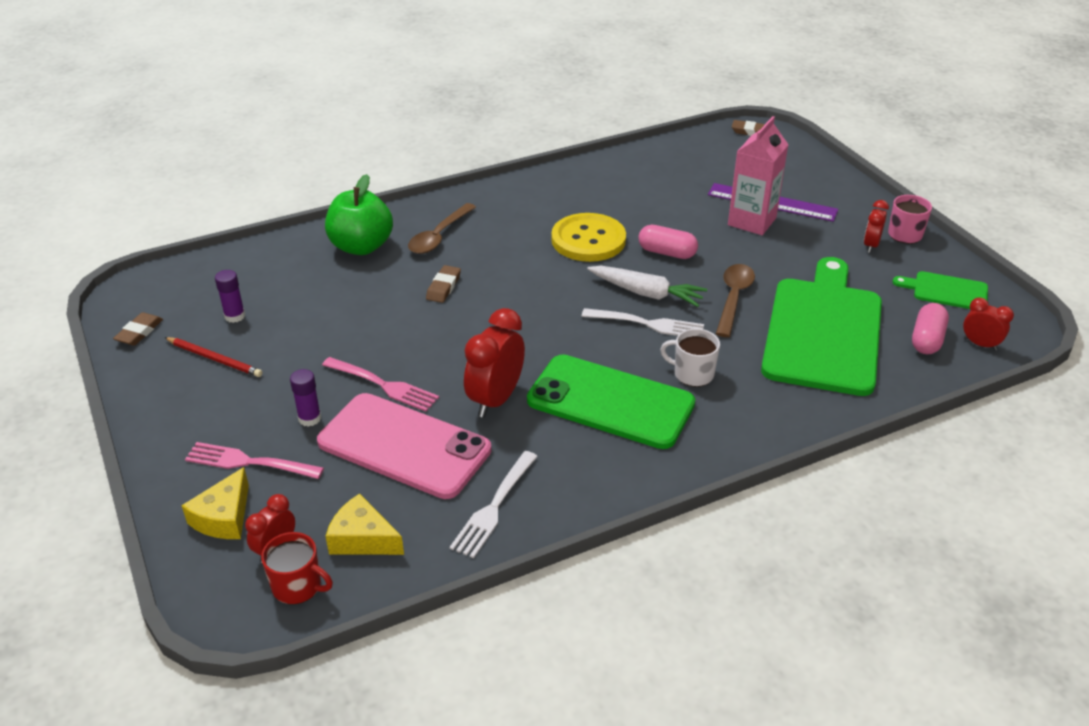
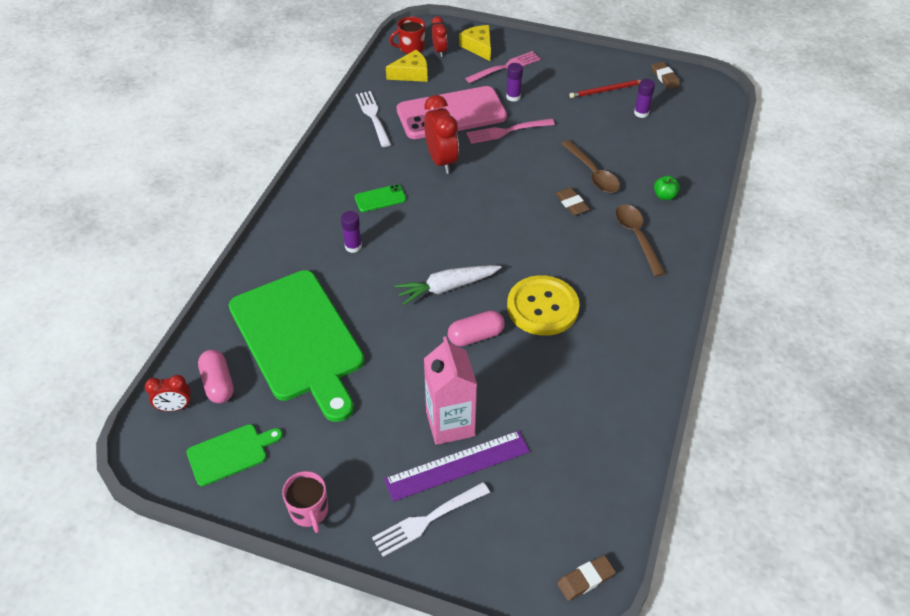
camera: 135 degrees right, 10 degrees up
green apple [325,174,393,255] -> green apple [654,176,680,200], size x0.44
green phone [527,354,695,449] -> green phone [355,184,406,212], size x0.43
white fork [582,308,704,336] -> white fork moved to [372,482,490,557]
white mug [660,329,720,387] -> purple glue stick [341,211,362,253]
brown spoon [716,264,755,337] -> brown spoon moved to [562,140,620,193]
red clock [864,200,889,253] -> none

